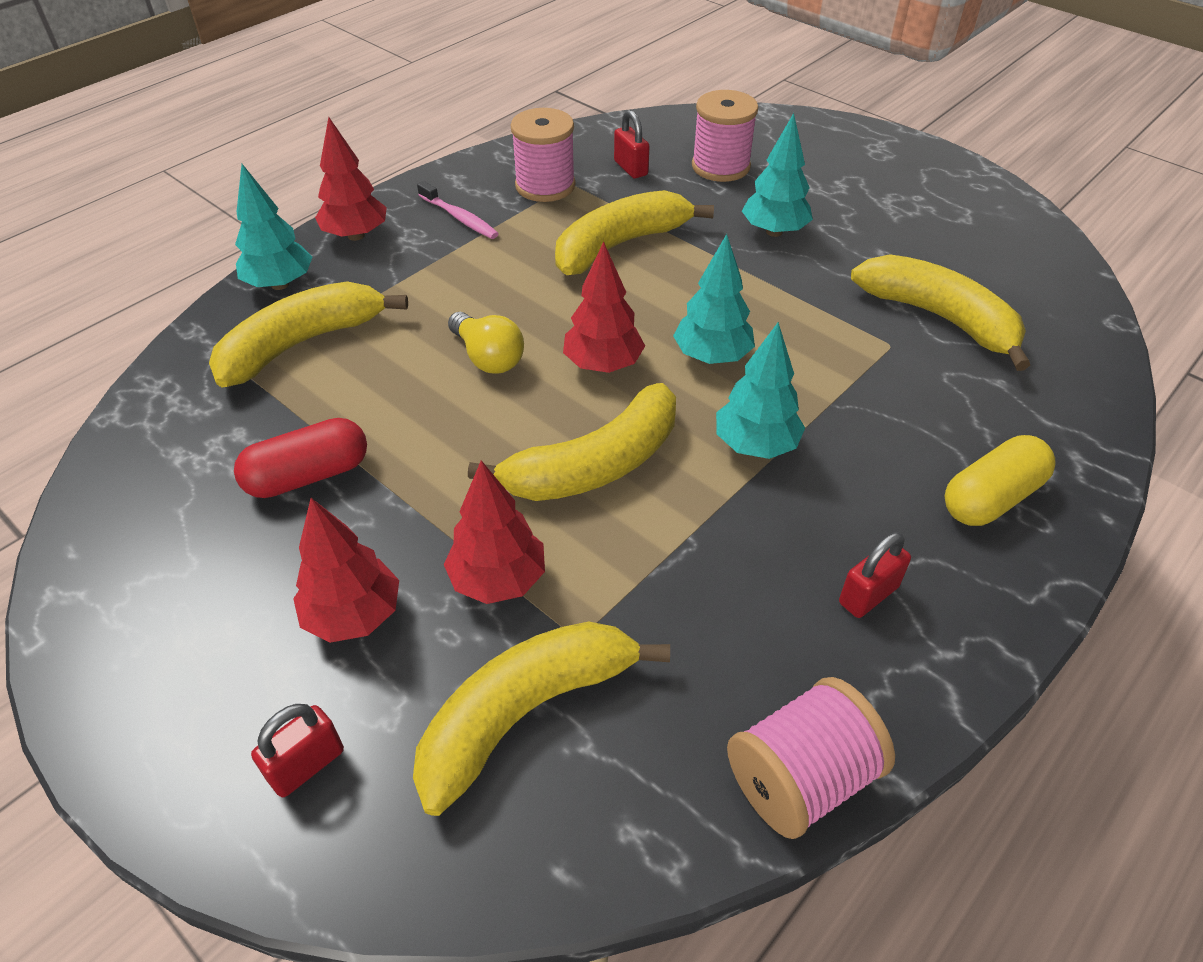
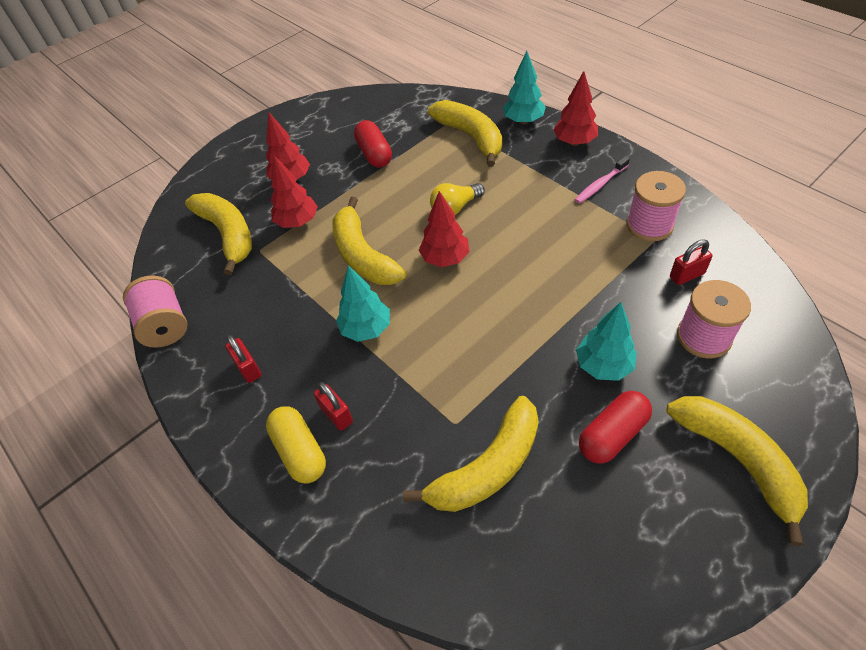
camera: 100 degrees right, 5 degrees up
red padlock [251,704,344,797] -> red padlock moved to [314,382,353,431]
yellow banana [555,190,714,275] -> yellow banana moved to [666,396,808,546]
turquoise tree [673,234,755,364] -> none
none -> red capsule [579,391,652,464]

